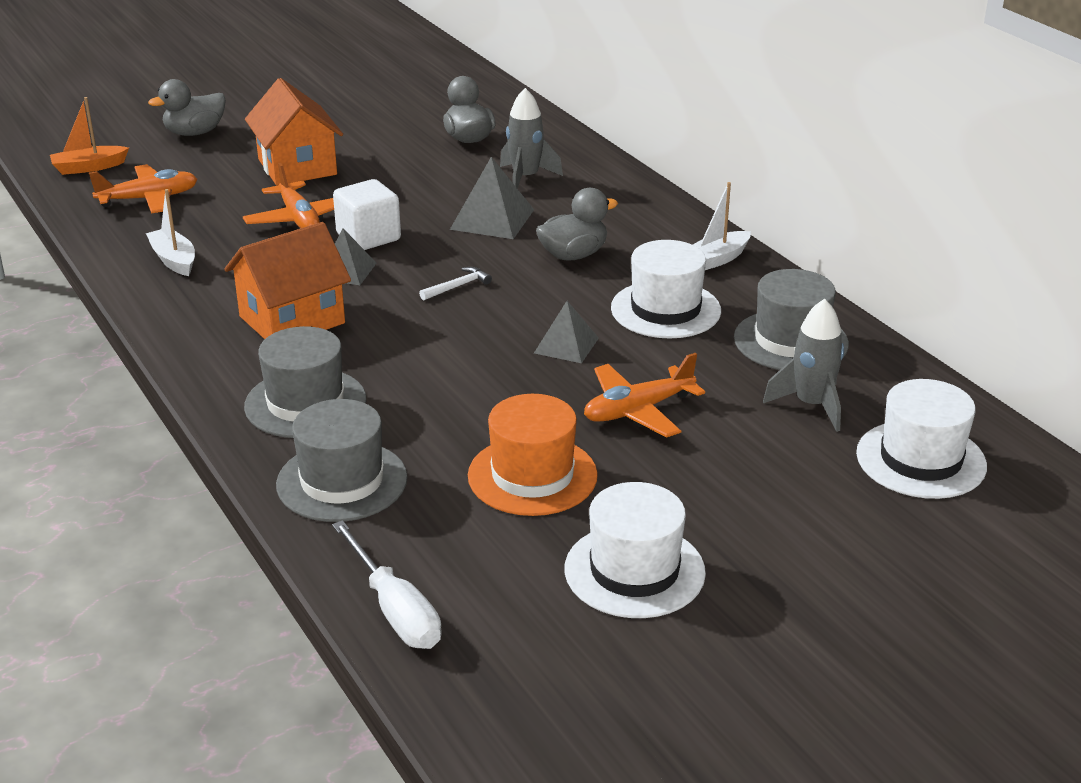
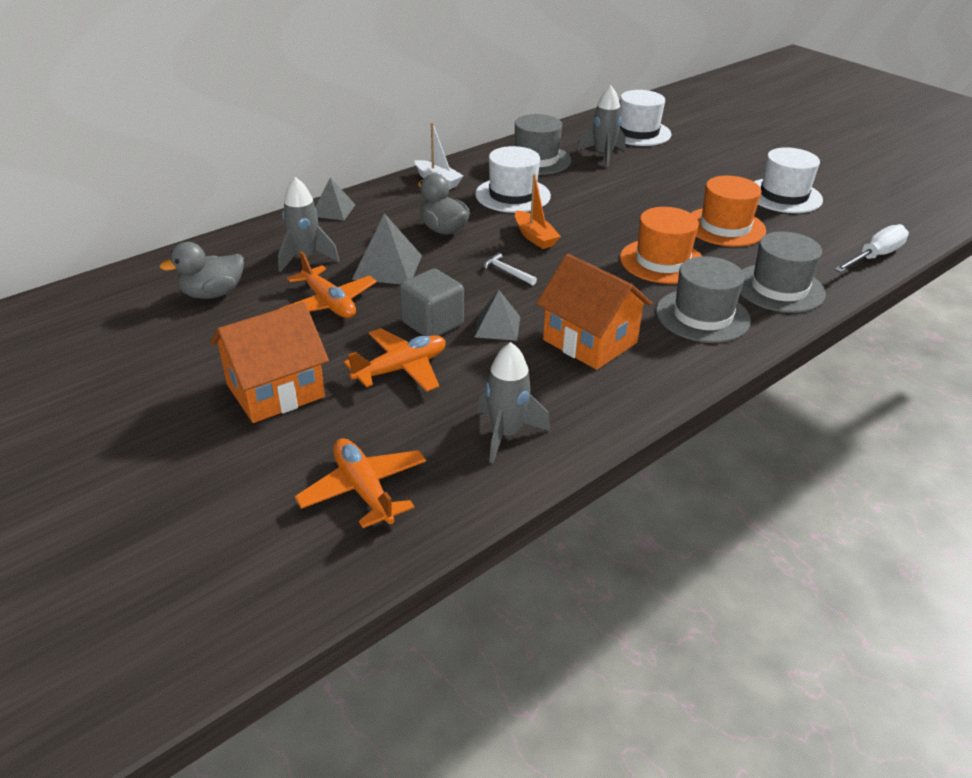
camera: 100 degrees left, 5 degrees up
orange boat [50,97,129,175] -> orange boat moved to [515,174,561,249]
white boat [146,189,195,276] -> grey rocket [477,342,550,463]
grey duck [148,79,226,136] -> none
white cube [333,179,401,250] -> grey cube [400,269,464,336]
grey pyramid [534,301,599,363] -> grey pyramid moved to [315,178,356,221]
orange plane [584,353,705,438] -> orange plane moved to [279,251,377,318]
none -> orange hat [620,207,703,284]

